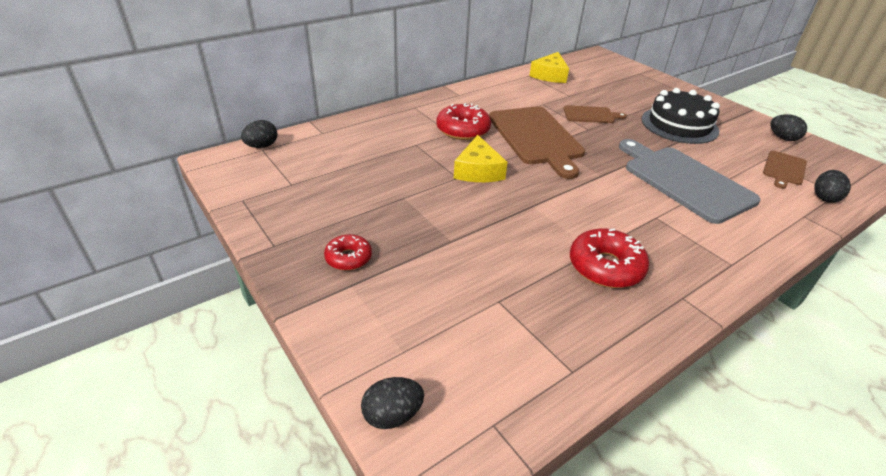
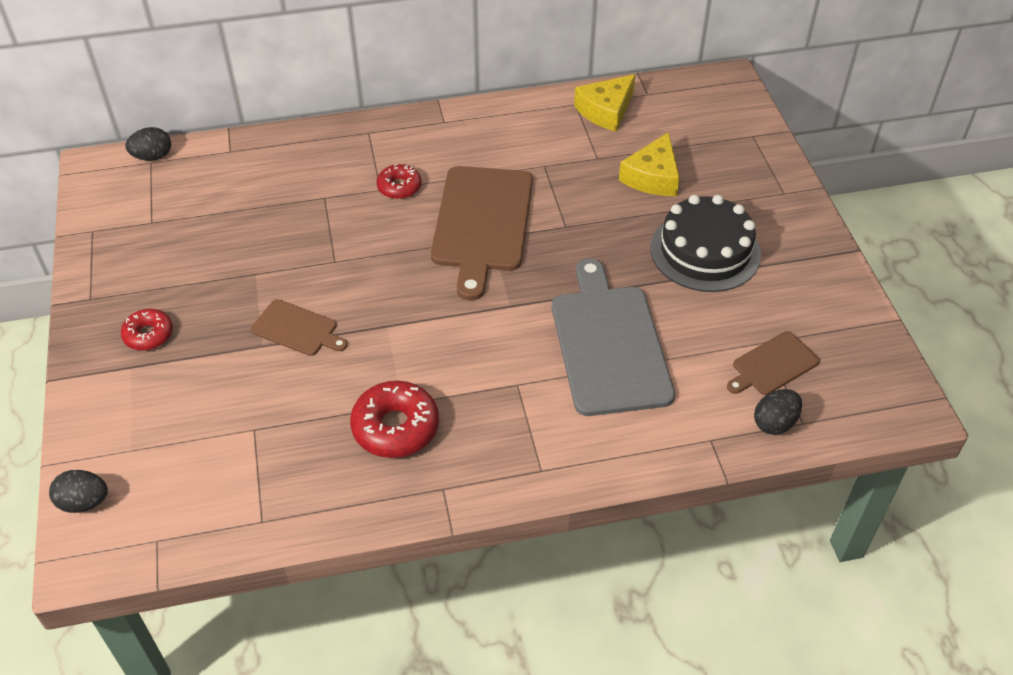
camera: 25 degrees right, 10 degrees up
red donut [437,103,491,140] -> red donut [377,164,421,199], size x0.61
yellow cheese [454,135,507,182] -> yellow cheese moved to [619,132,680,196]
brown cutting board [564,105,627,123] -> brown cutting board moved to [251,299,348,356]
black egg [770,114,807,141] -> none

